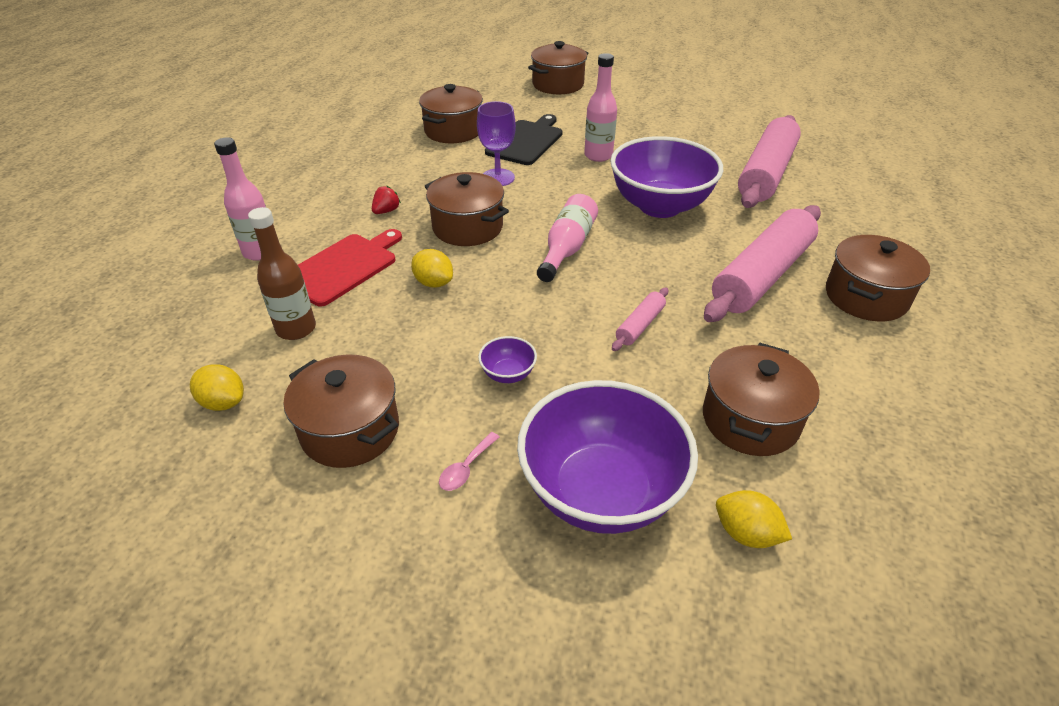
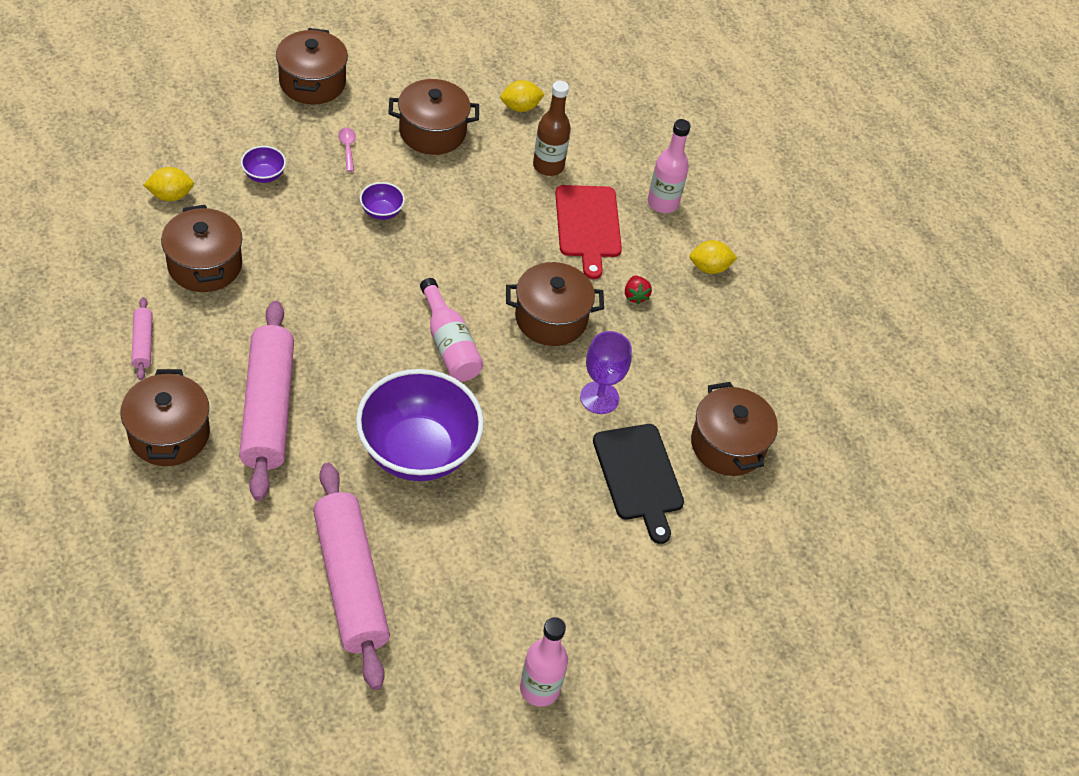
camera: 130 degrees right, 10 degrees up
yellow lemon [411,249,453,288] -> yellow lemon moved to [690,240,737,274]
purple bowl [517,380,698,534] -> purple bowl [241,146,286,183], size x0.40
brown pot [528,41,588,94] -> brown pot moved to [276,28,348,104]
pink bottle [584,53,617,162] -> pink bottle moved to [520,617,568,707]
pink rolling pin [612,288,668,351] -> pink rolling pin moved to [131,297,153,380]

